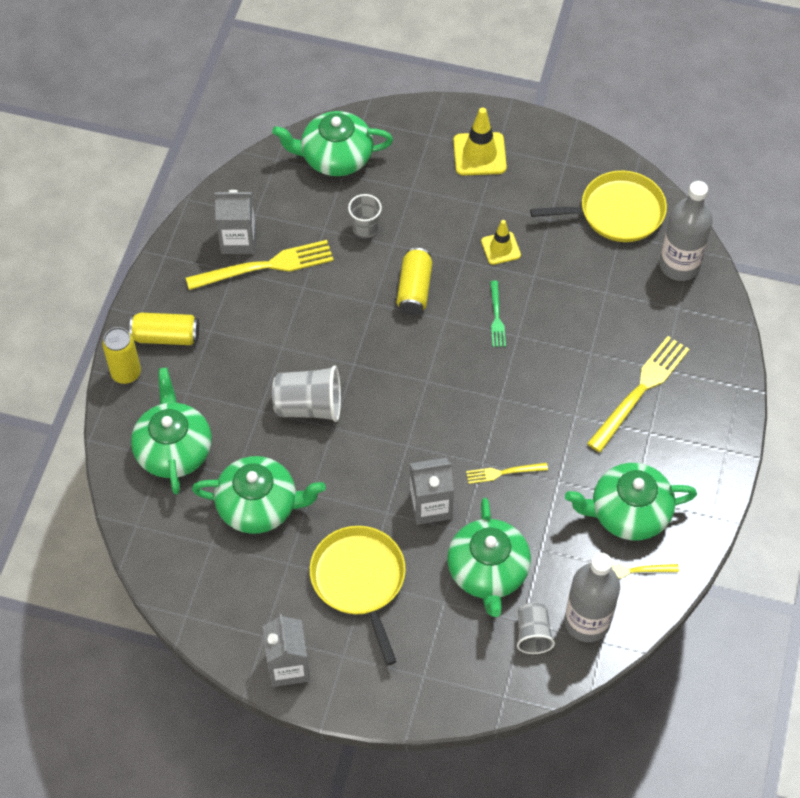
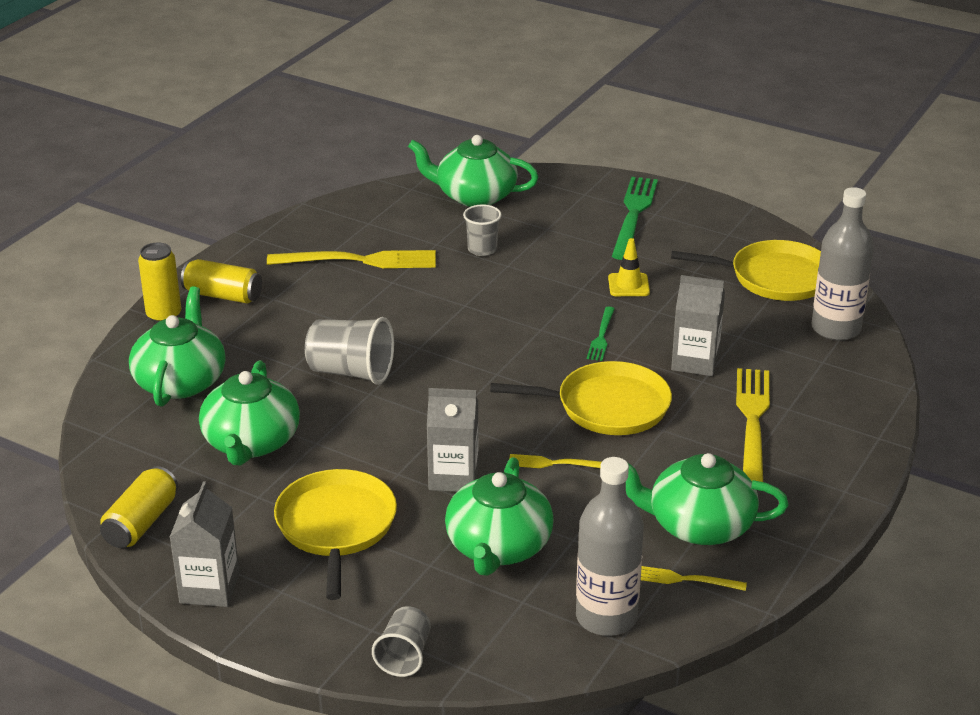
camera: 15 degrees right, 25 degrees down
green teapot [192,456,326,534] -> green teapot turned 75 degrees clockwise [199,360,300,465]
grey carton [214,190,256,254] -> grey carton moved to [671,275,725,376]
yellow can [397,248,432,315] -> yellow can moved to [100,466,178,548]
yellow traffic cone [453,107,507,176] -> green fork [612,177,658,260]
grey cup [517,602,555,654] -> grey cup moved to [372,606,431,677]
yellow fork [587,336,690,452] -> yellow fork turned 45 degrees counterclockwise [736,368,770,482]
none -> yellow pan [490,361,672,435]

